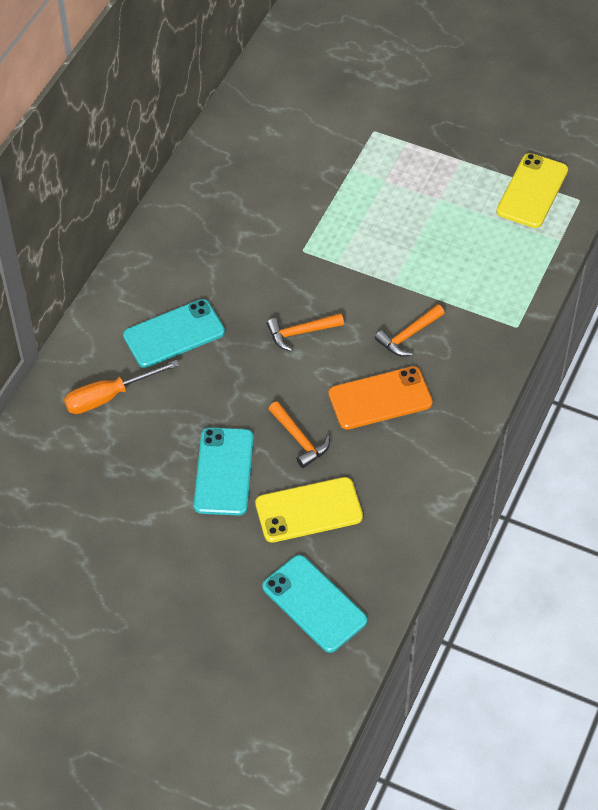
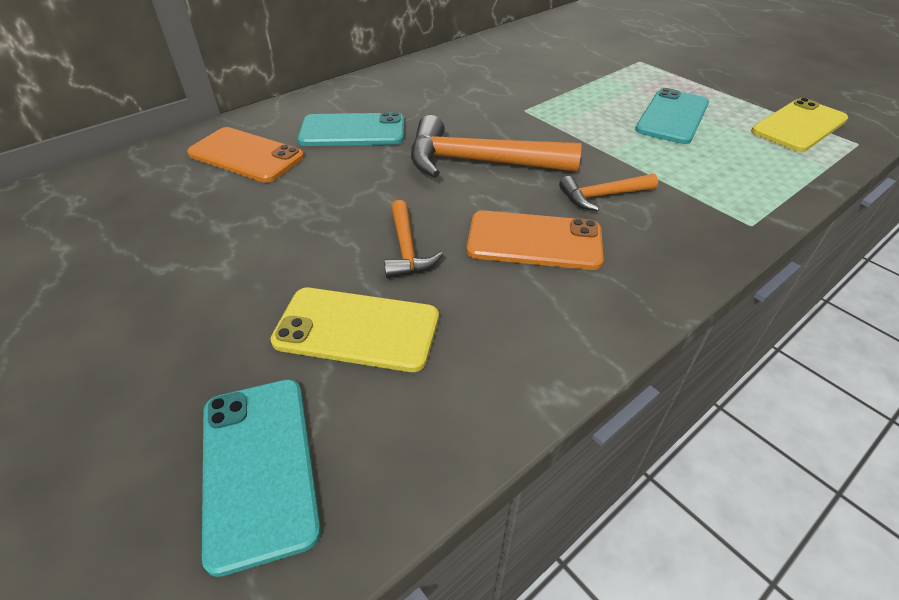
camera: 25 degrees right, 10 degrees down
orange screwdriver [64,360,179,414] -> orange phone [187,127,304,183]
turquoise phone [194,427,254,516] -> turquoise phone moved to [635,88,709,144]
orange hammer [267,313,344,352] -> orange hammer [411,115,581,178], size x1.90

